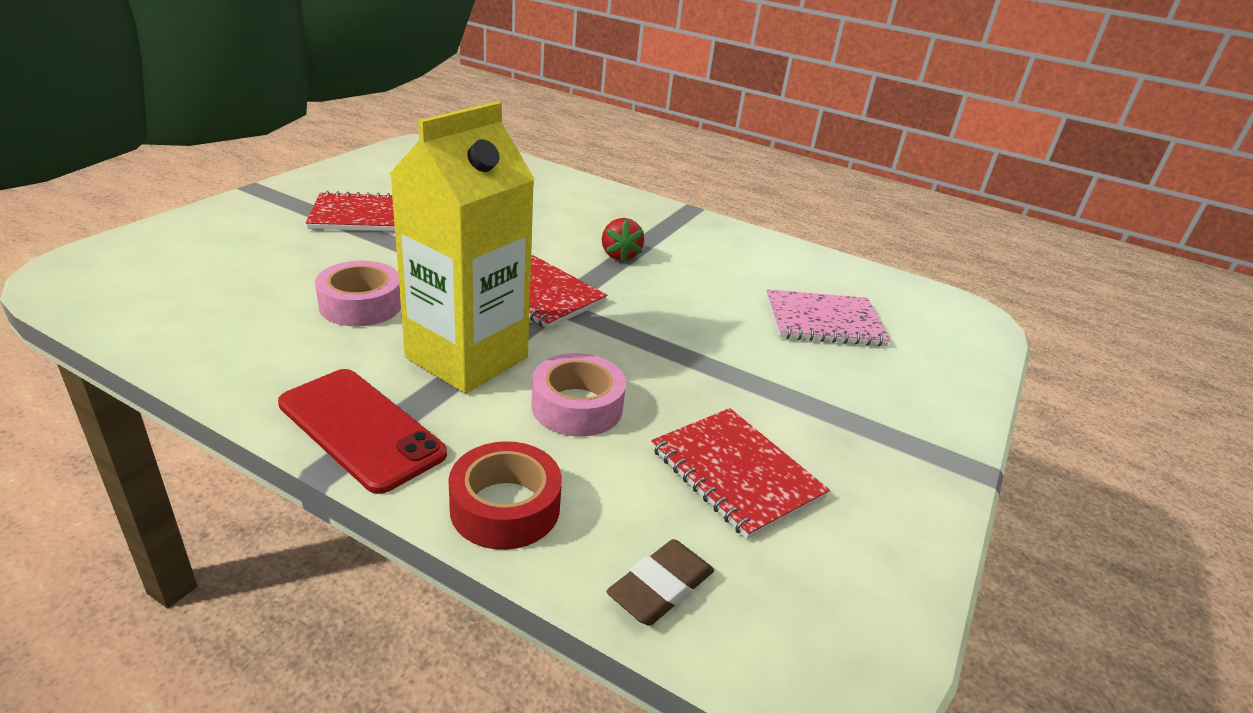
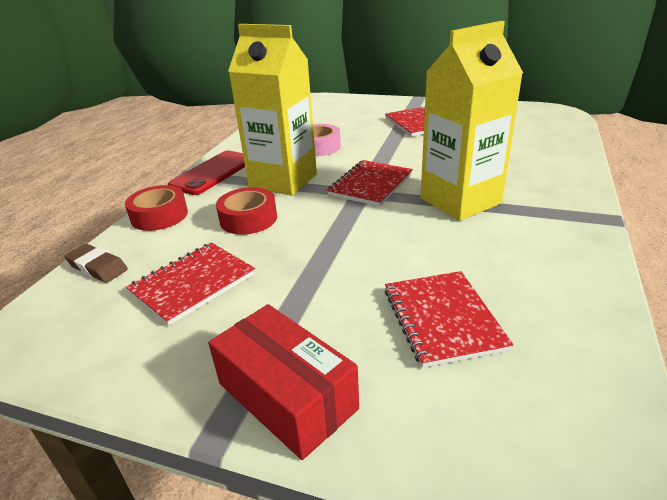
camera: 85 degrees right, 0 degrees up
pink tape [531,353,626,437] -> red tape [216,187,277,235]
red strawberry [602,218,644,263] -> yellow carton [421,21,523,221]
pink notebook [766,289,890,346] -> red notebook [385,271,513,368]
none -> red box [208,304,359,460]

